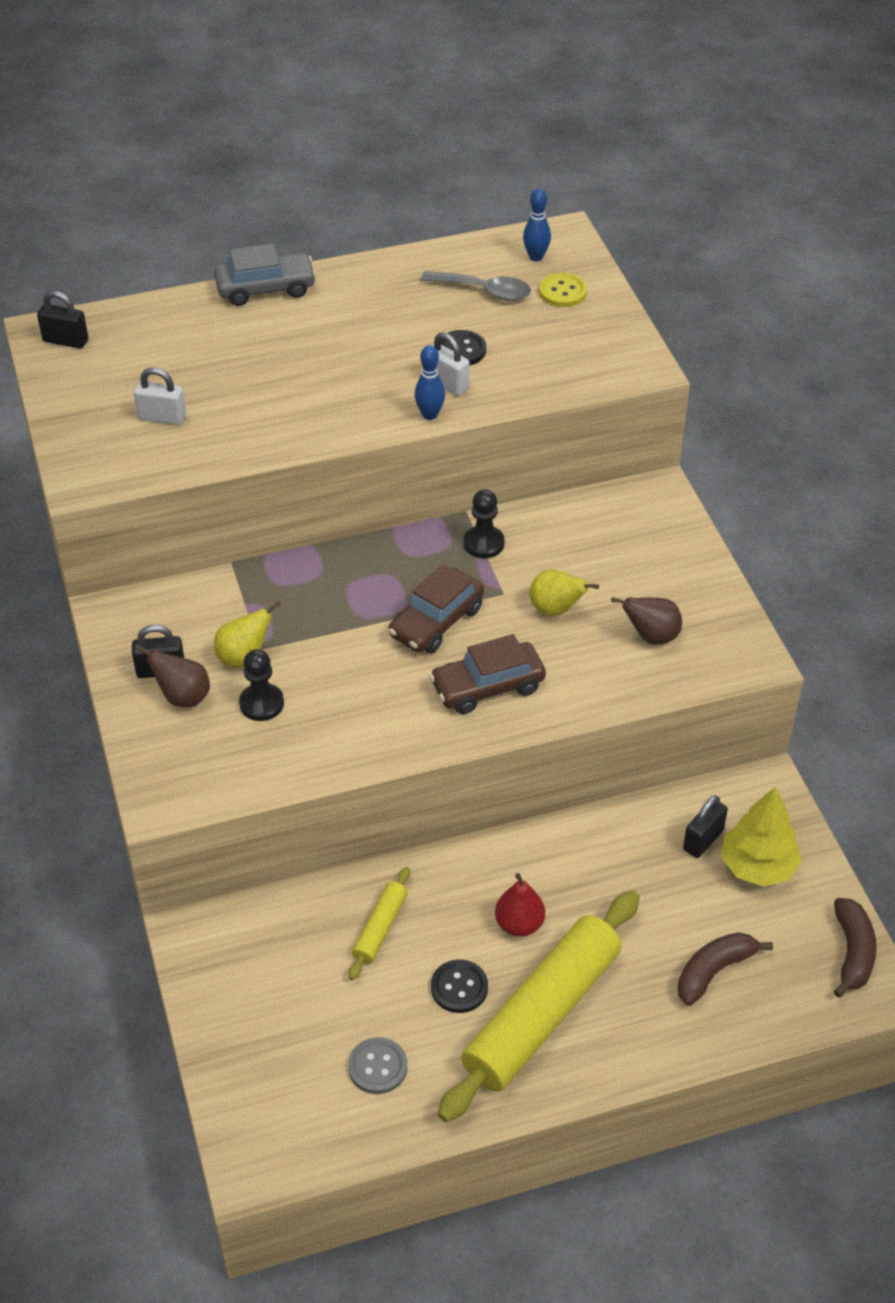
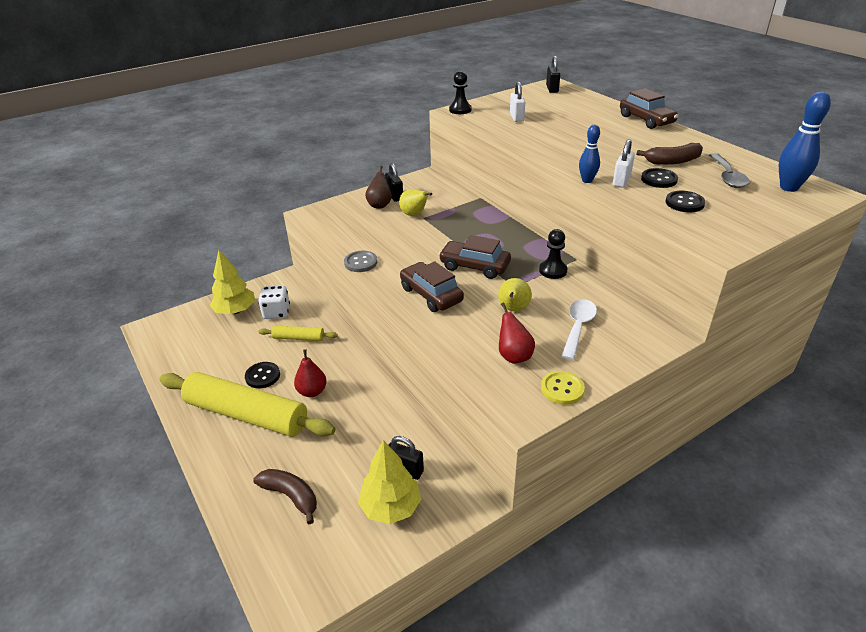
camera: 75 degrees right, 10 degrees down
grey car [214,244,316,306] -> brown car [620,88,678,129]
black pawn [239,649,284,721] -> black pawn moved to [449,71,472,114]
grey button [348,1037,407,1094] -> grey button moved to [344,250,377,272]
blue bowling pin [523,189,551,261] -> blue bowling pin [779,92,831,192], size x1.60
yellow button [539,273,587,307] -> yellow button moved to [541,371,585,405]
brown pear [611,597,682,645] -> red pear [499,302,535,364]
brown banana [833,898,877,998] -> brown banana moved to [636,143,703,165]
none -> yellow tree [210,250,255,314]
none -> white dice [258,285,290,319]
none -> white spoon [561,299,597,360]
none -> black button [666,191,705,212]

